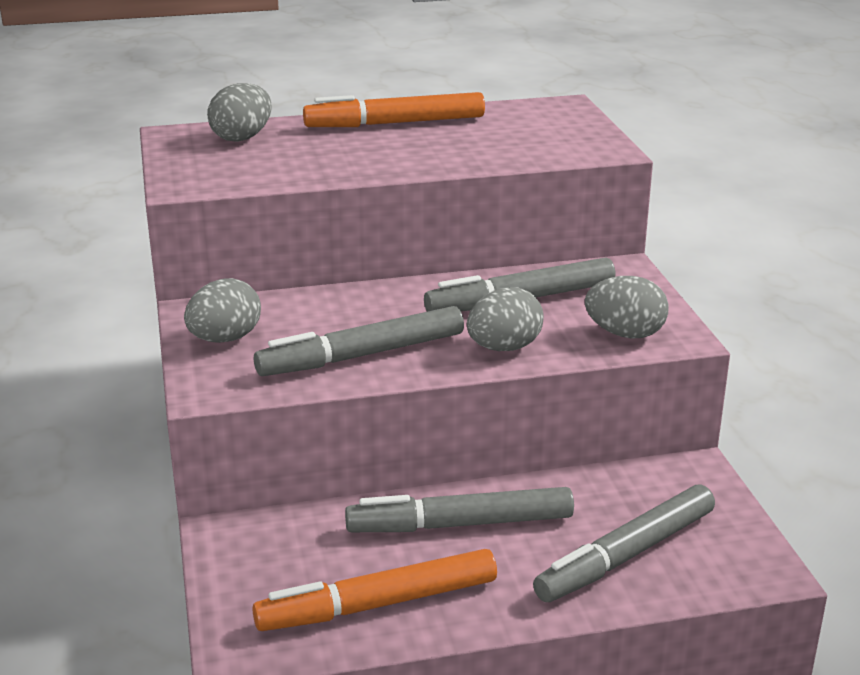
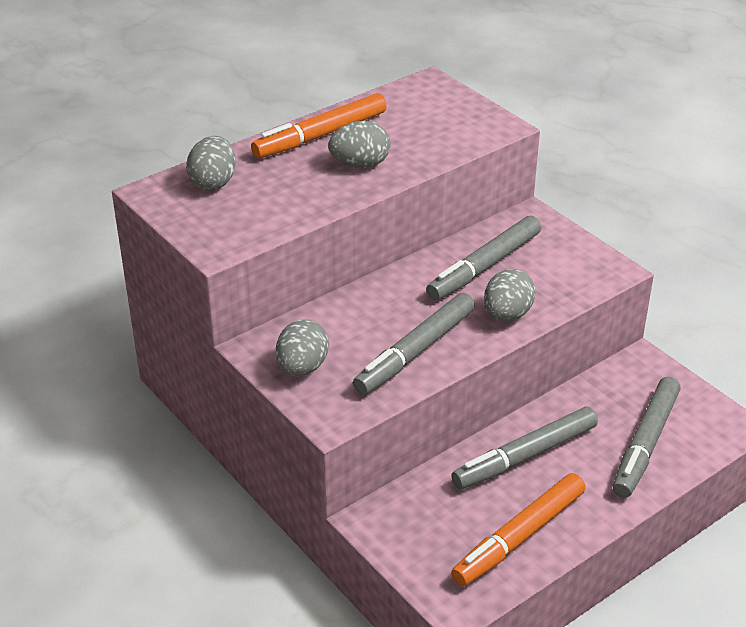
camera: 25 degrees left, 10 degrees up
grey egg [585,276,669,339] -> grey egg moved to [328,121,391,168]

